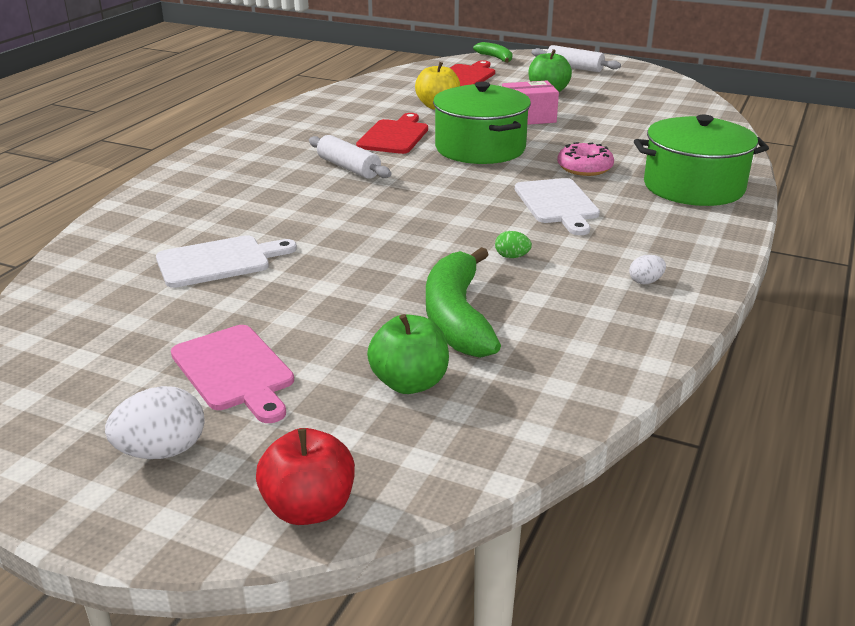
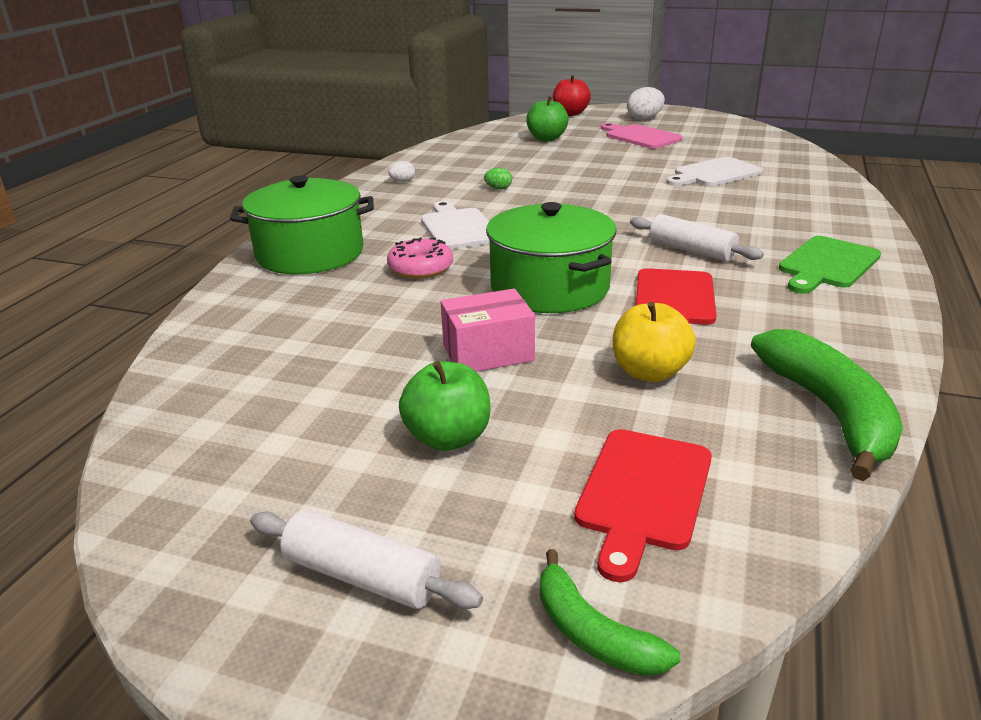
camera: 175 degrees right, 0 degrees up
green banana [426,247,501,358] -> green banana moved to [751,329,903,481]
none -> green cutting board [779,236,881,294]

